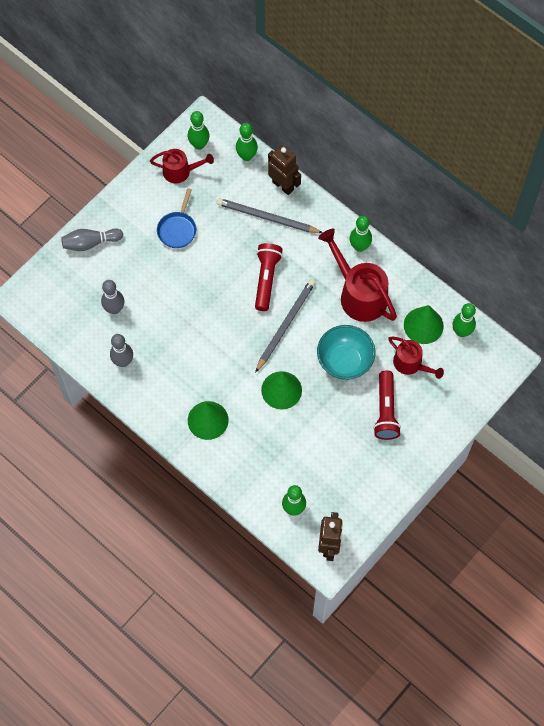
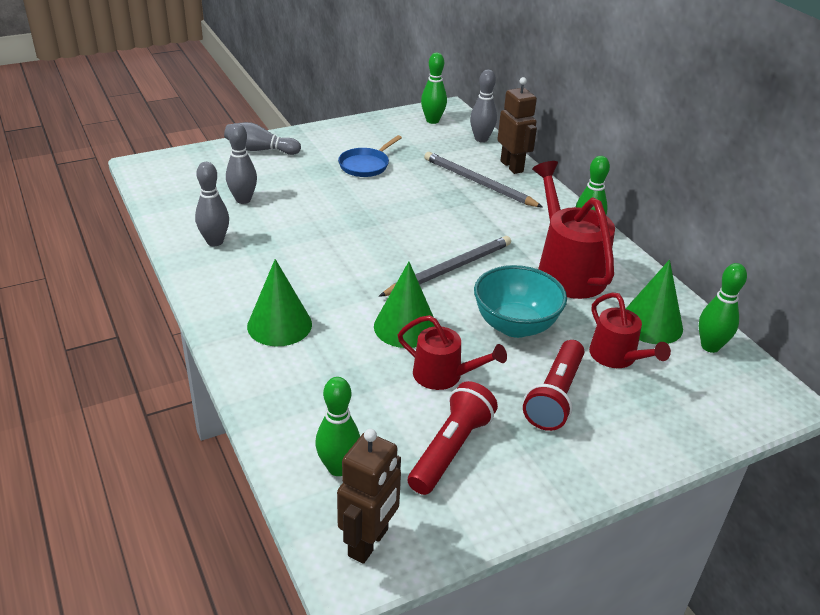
camera: 20 degrees right, 30 degrees down
red watering can [150,149,214,183] -> red watering can moved to [398,315,507,390]
green bowling pin [236,123,258,161] -> grey bowling pin [470,70,497,142]
red flashlight [255,243,283,311] -> red flashlight moved to [408,381,498,495]

